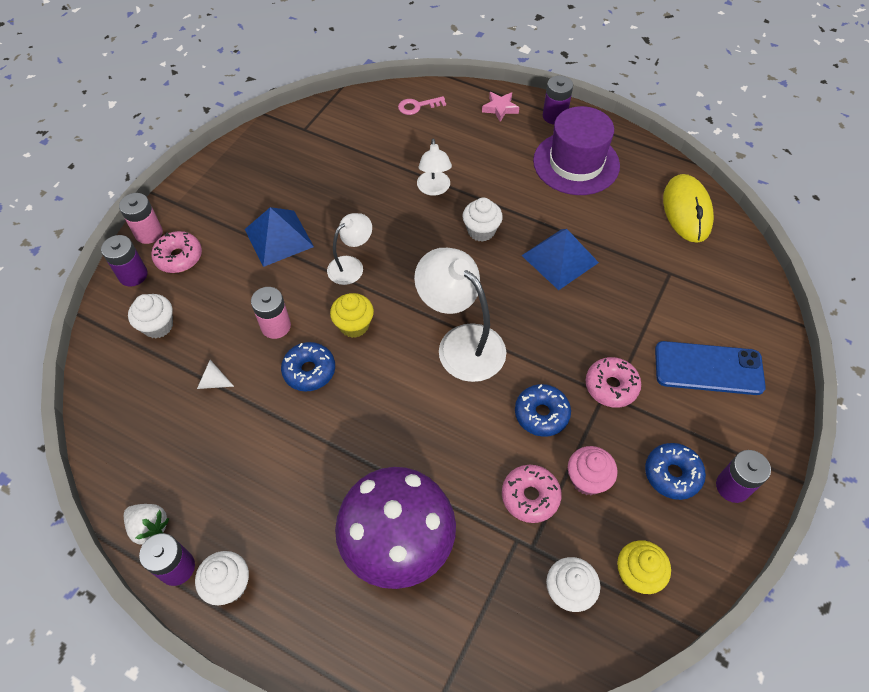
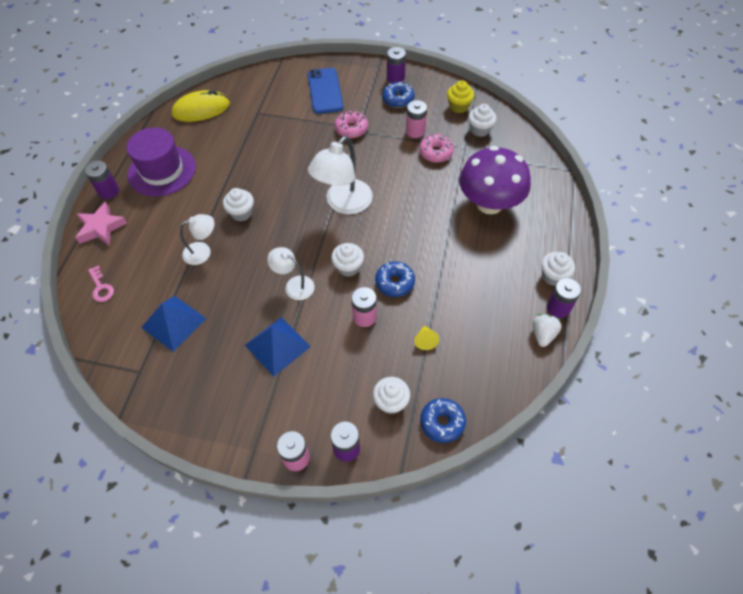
camera: 105 degrees left, 0 degrees up
pink donut [151,231,202,273] -> none
white cone [197,360,234,389] -> yellow cone [414,326,439,350]
yellow cupcake [330,293,374,338] -> white cupcake [331,243,364,277]
pink star [482,92,519,122] -> pink star [75,202,127,245], size x1.52
blue donut [515,384,571,437] -> blue donut moved to [420,398,466,443]
blue pyramid [521,229,599,290] -> blue pyramid moved to [141,296,207,352]
pink cupcake [568,446,618,495] -> pink battery [406,100,427,138]

